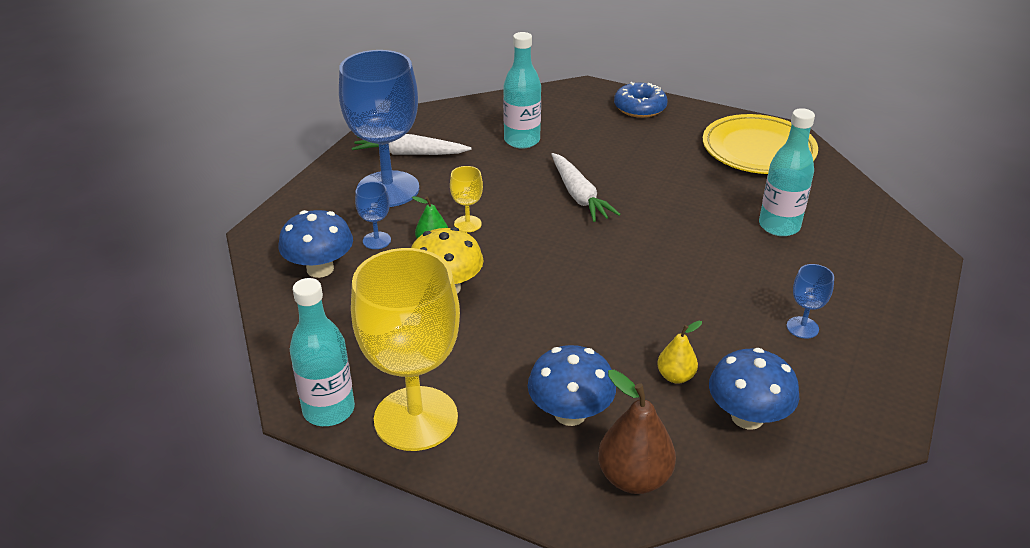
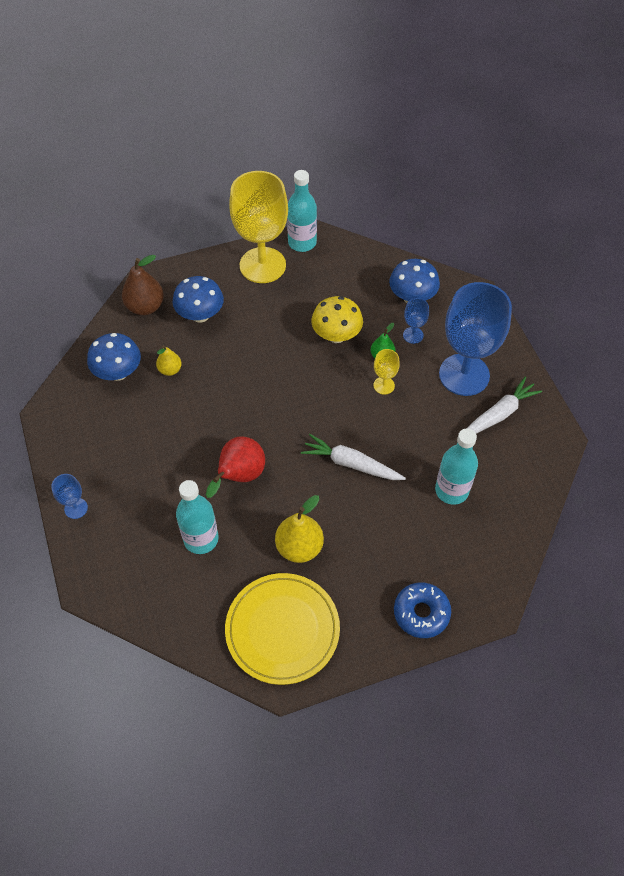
camera: 135 degrees right, 20 degrees up
blue goblet [787,264,834,339] -> blue goblet moved to [51,474,88,519]
none -> red pear [206,437,265,498]
none -> yellow pear [275,495,324,563]

